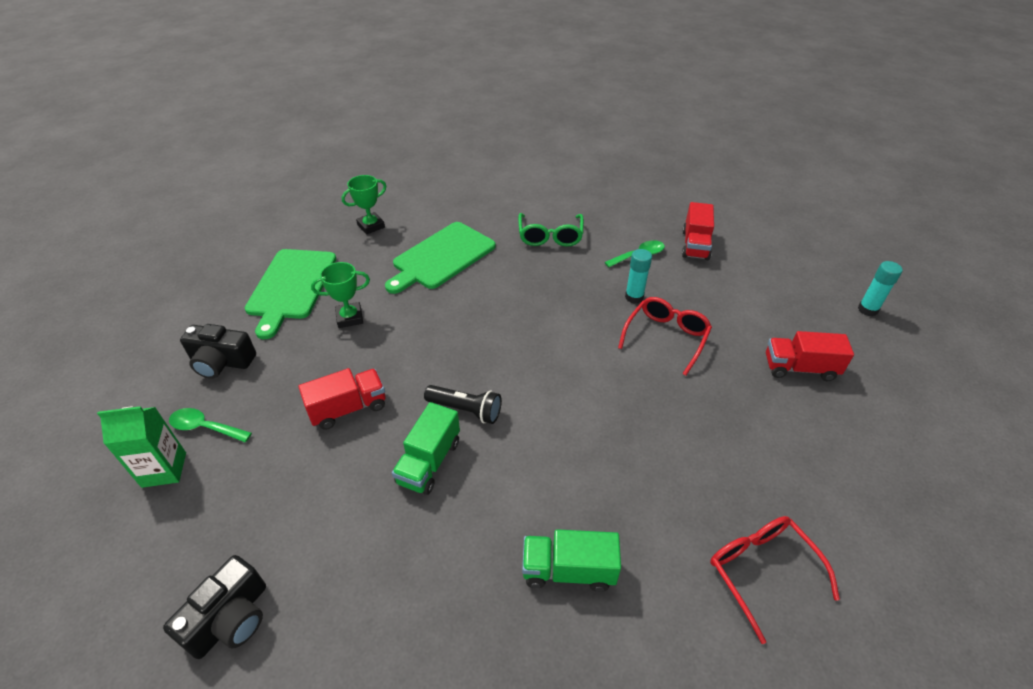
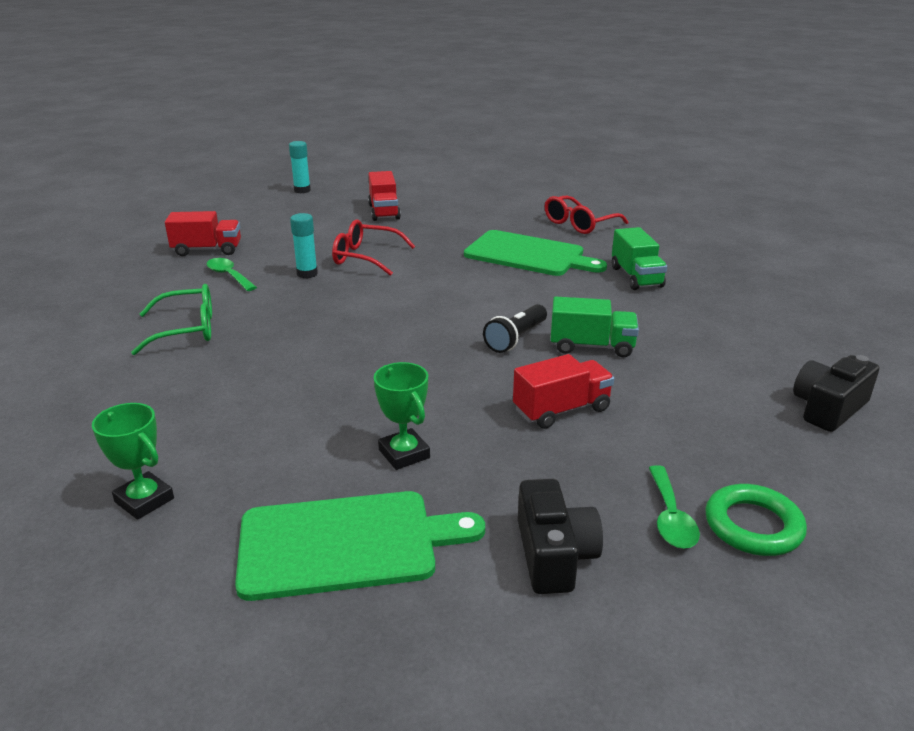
camera: 105 degrees left, 15 degrees down
green carton [97,406,186,488] -> green ring [705,484,807,556]
black camera [163,555,266,659] -> black camera turned 60 degrees counterclockwise [793,355,879,432]
red truck [299,368,386,430] -> red truck turned 105 degrees clockwise [513,354,614,429]
green cutting board [385,222,496,294] -> green cutting board moved to [464,230,607,276]
black flashlight [424,385,502,424] -> black flashlight turned 150 degrees counterclockwise [483,304,547,353]

